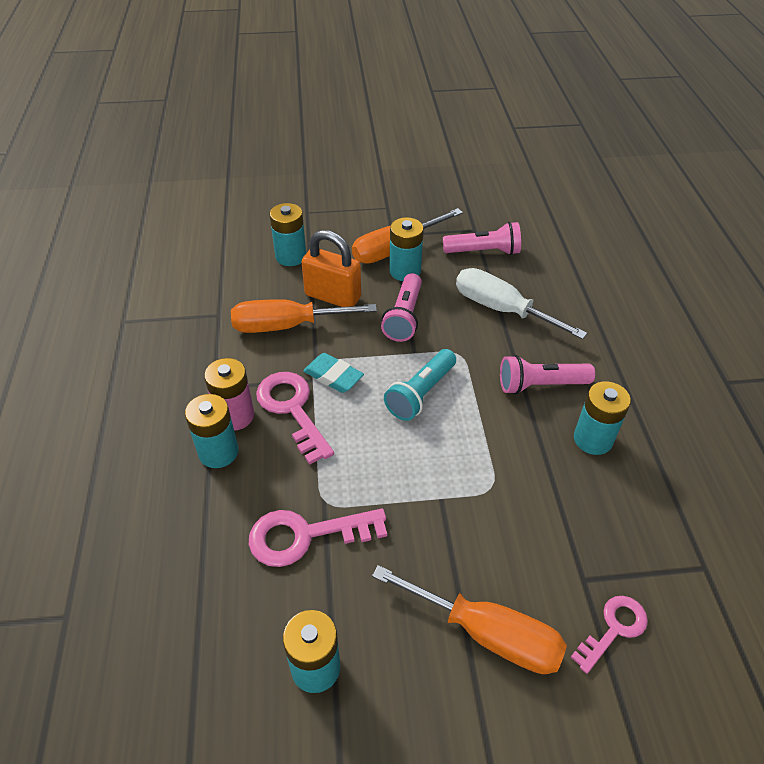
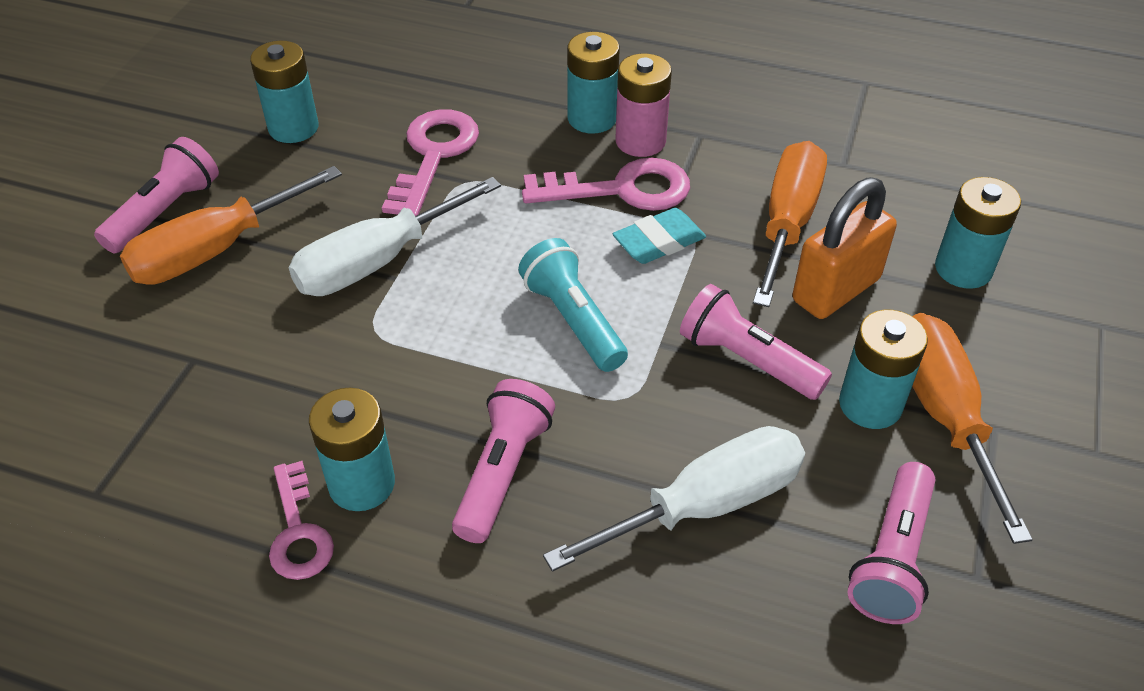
camera: 115 degrees right, 0 degrees up
pink key [571,596,648,674] -> pink key moved to [269,461,334,580]
none -> pink flashlight [94,137,219,253]
none -> white screwdriver [289,177,501,296]

